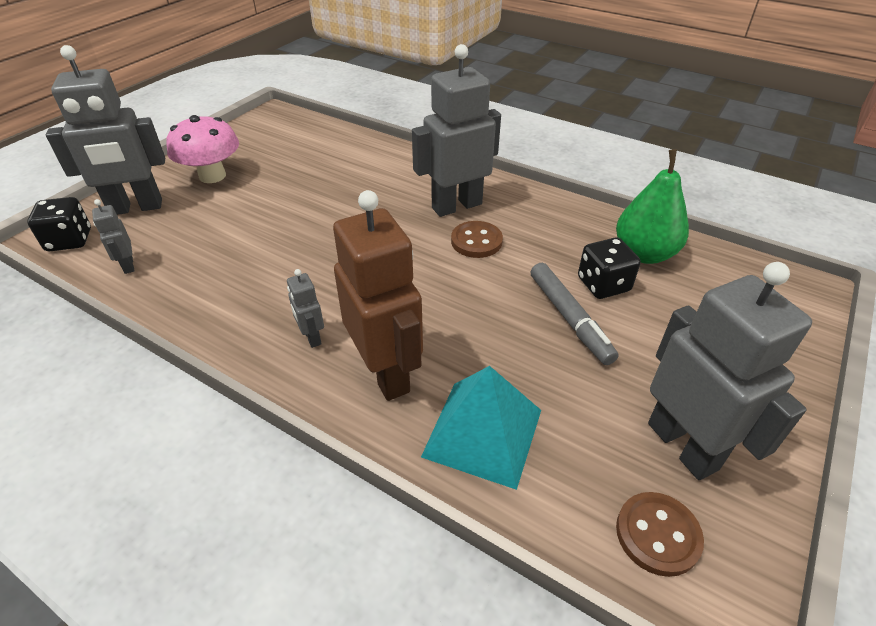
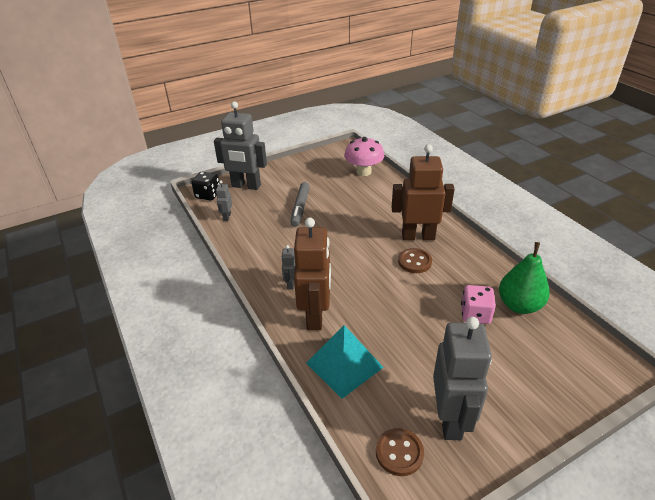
camera: 30 degrees right, 5 degrees down
pink mushroom [166,115,239,183] -> pink mushroom moved to [344,137,384,176]
grey robot [412,44,501,217] -> brown robot [392,144,455,240]
grey marker [531,263,619,365] -> grey marker moved to [290,182,310,227]
black dice [578,237,641,299] -> pink dice [461,285,496,324]

